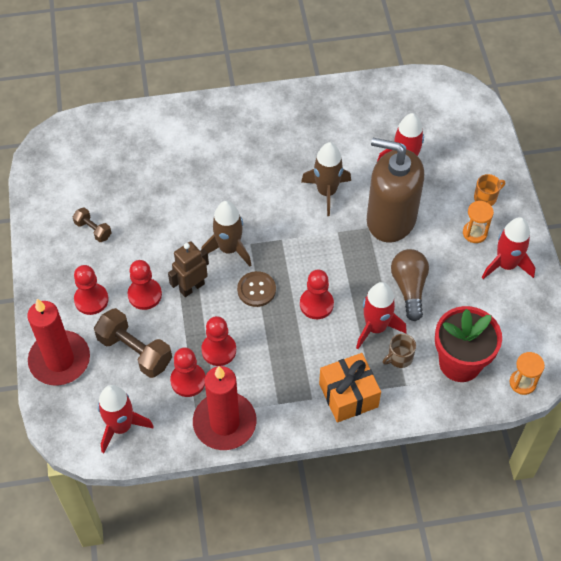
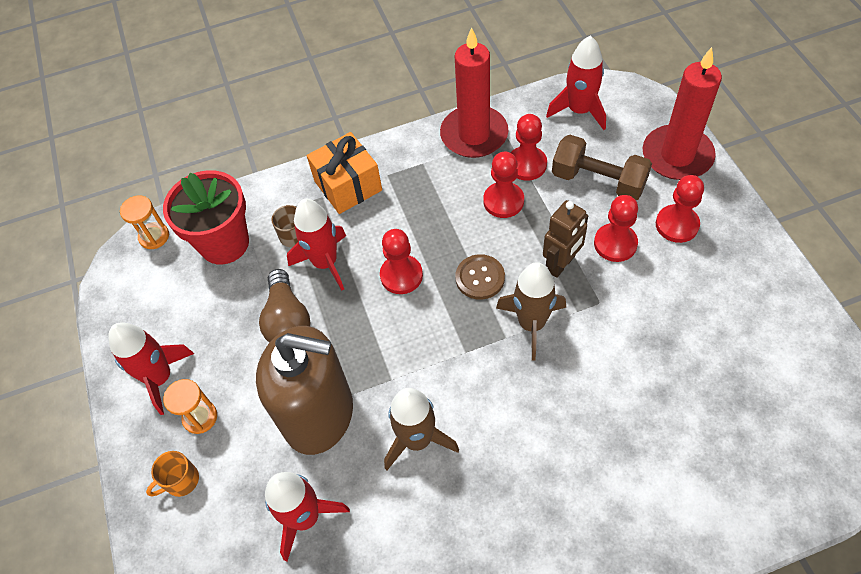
camera: 175 degrees right, 0 degrees up
brown dumbbell [73,207,112,242] -> none

